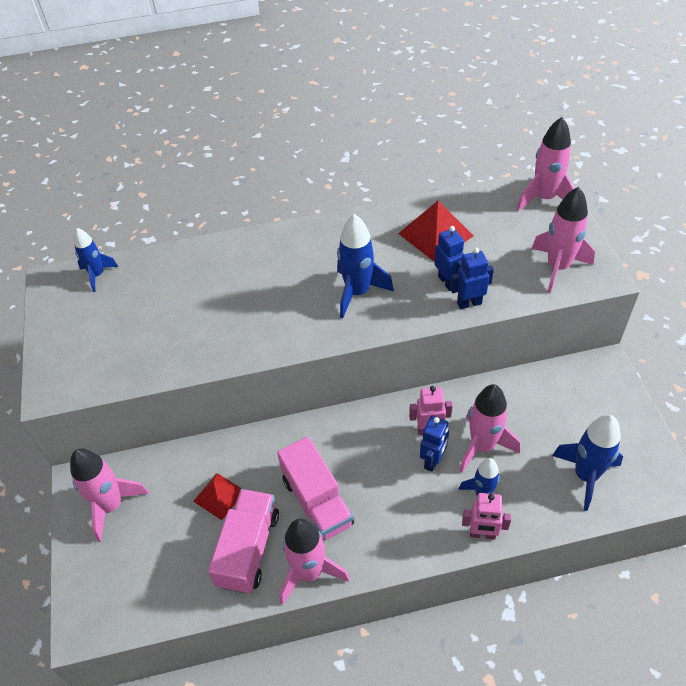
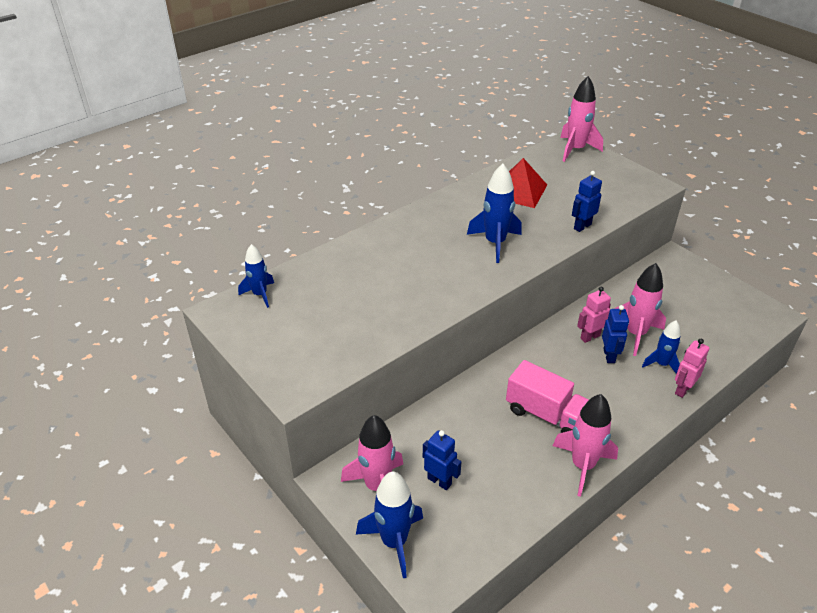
camera: 30 degrees left, 10 degrees down
red pyramid [193,473,242,520] -> none
pink truck [208,489,279,594] -> none
blue robot [434,226,464,291] -> blue robot moved to [423,430,461,490]
pink robot [462,493,511,540] -> pink robot turned 150 degrees clockwise [675,339,709,398]
pink rocket [531,187,595,293] -> none
blue rocket [552,415,623,511] -> blue rocket moved to [356,471,423,578]

